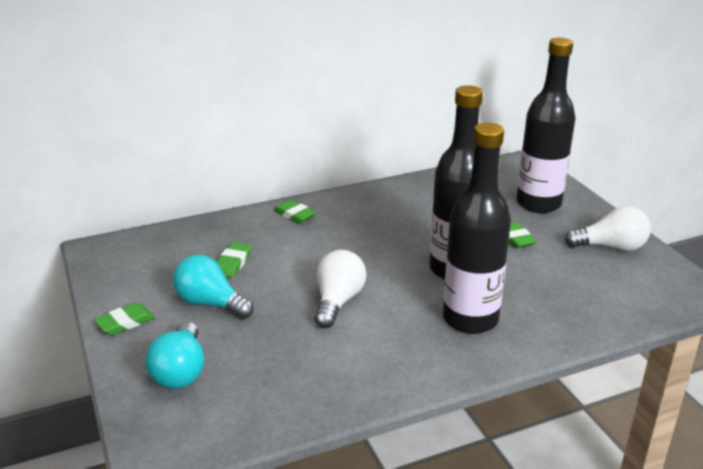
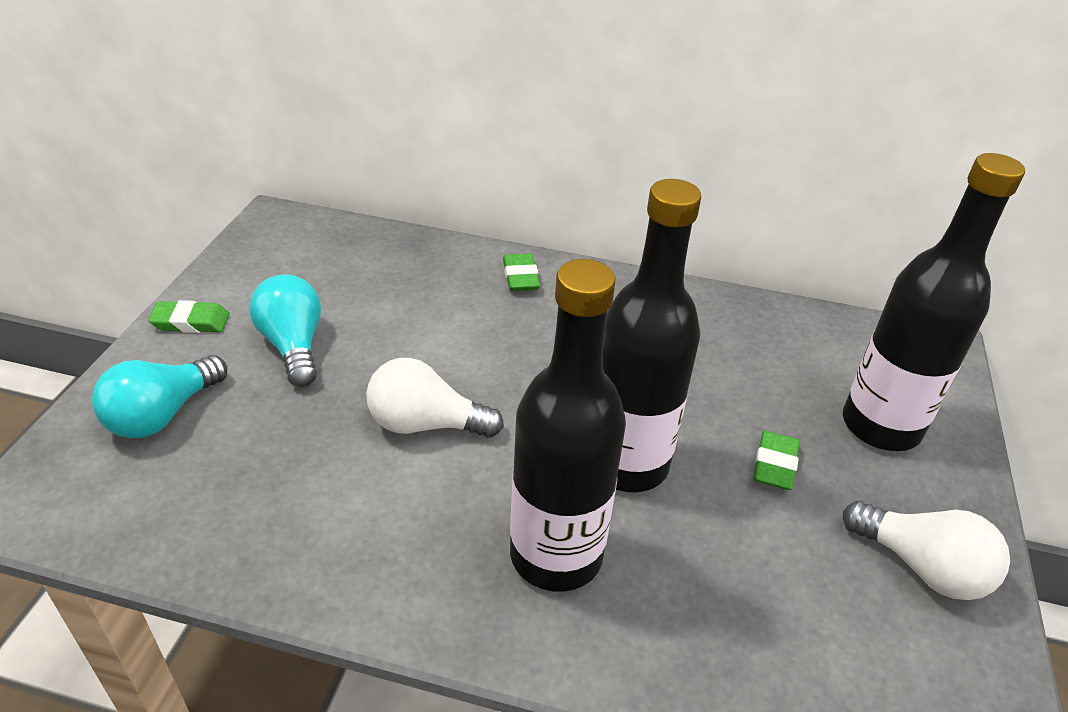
camera: 35 degrees right, 10 degrees up
green eraser [217,242,251,278] -> none
white light bulb [314,250,366,328] -> white light bulb turned 135 degrees counterclockwise [366,358,504,438]

